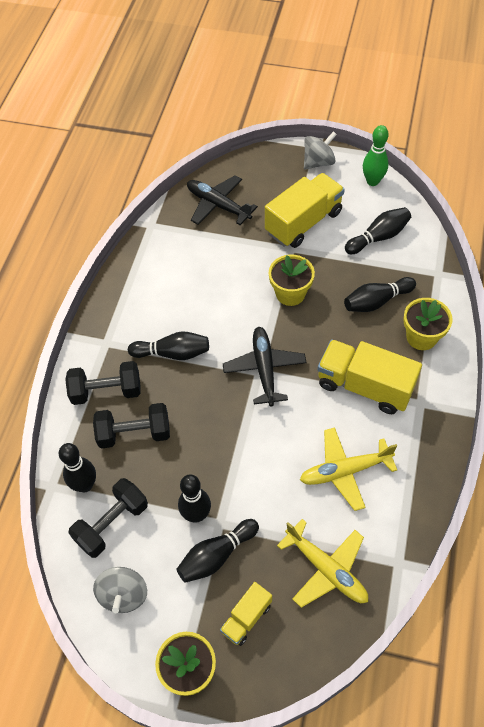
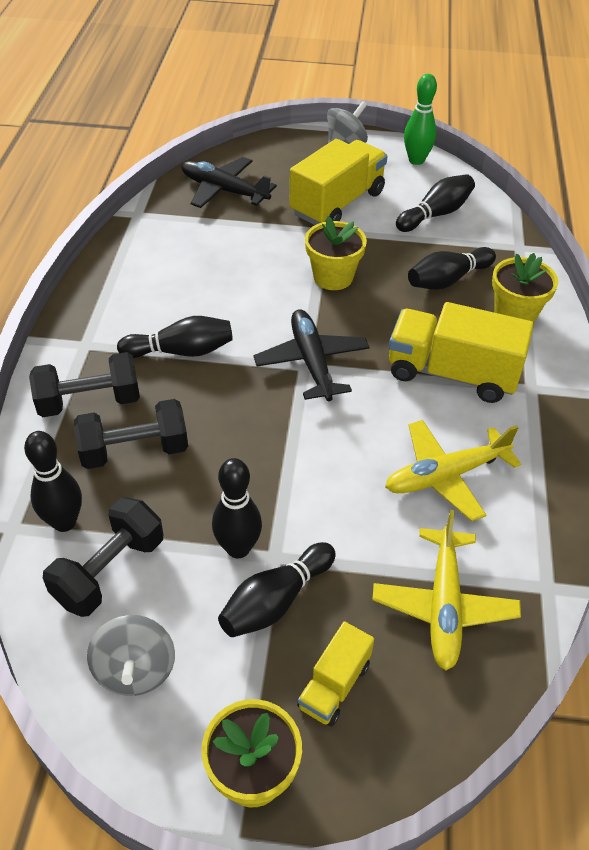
camera: 10 degrees left, 10 degrees down
yellow plane [277,519,368,608] -> yellow plane turned 60 degrees clockwise [372,510,521,670]

